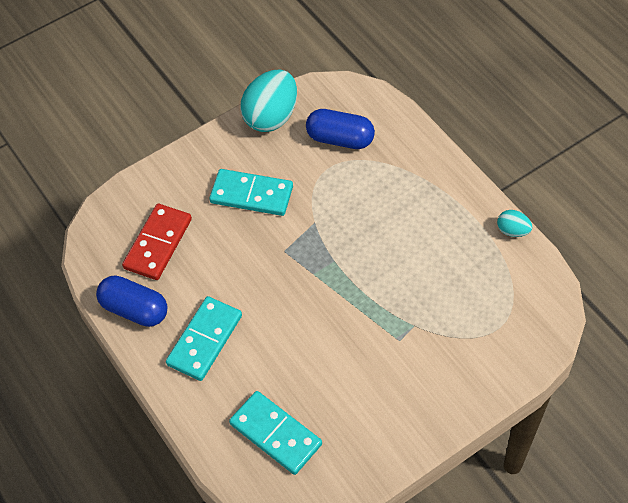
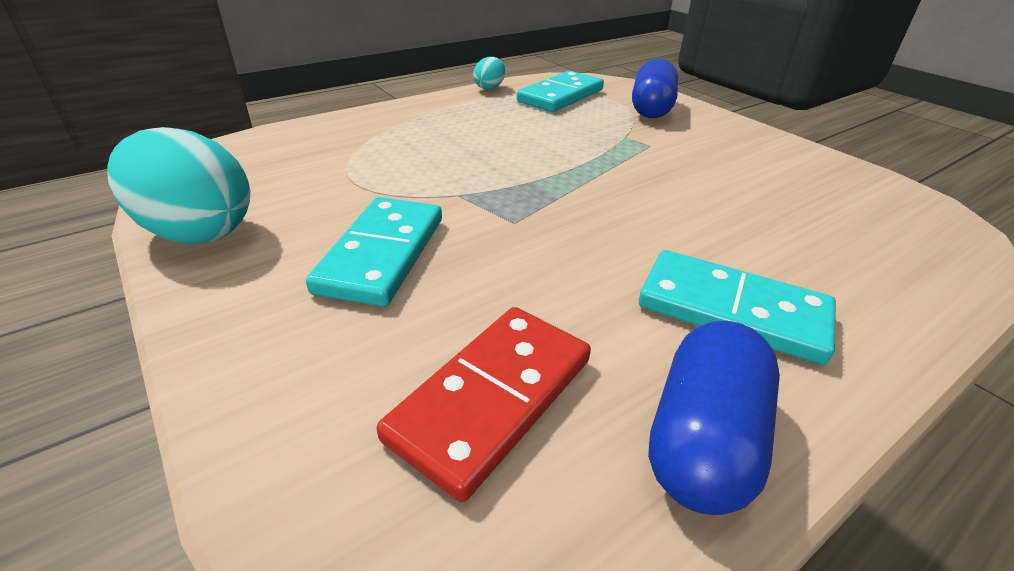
camera: 95 degrees left, 20 degrees down
red domino [122,204,192,280] -> red domino turned 75 degrees counterclockwise [377,307,591,502]
turquoise domino [229,391,322,475] -> turquoise domino moved to [517,71,604,112]
blue capsule [306,109,375,149] -> blue capsule moved to [632,59,678,118]

